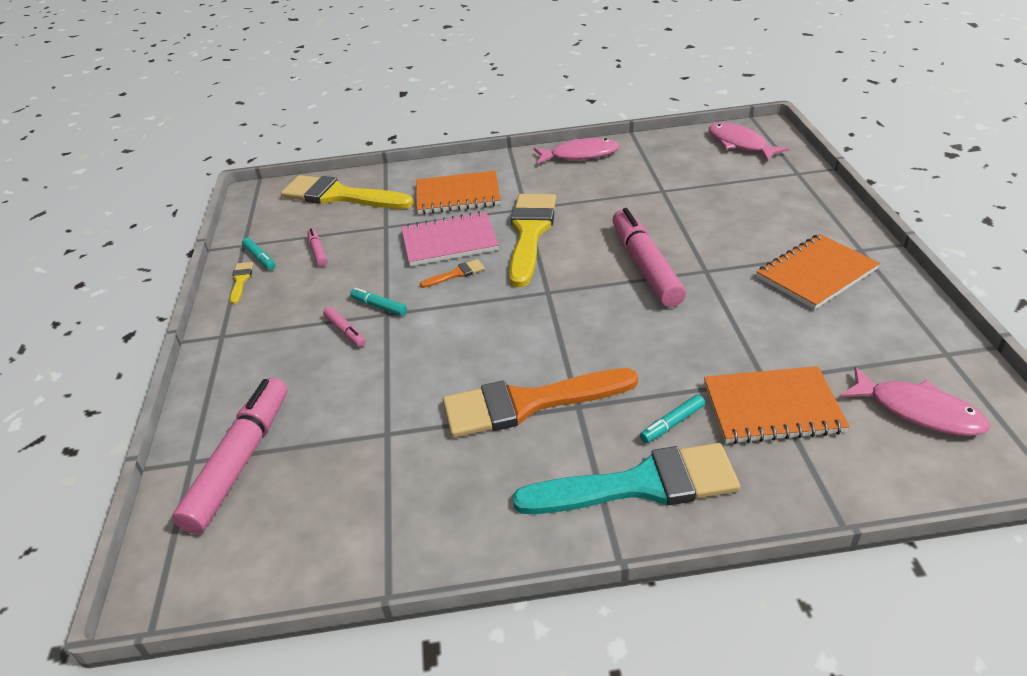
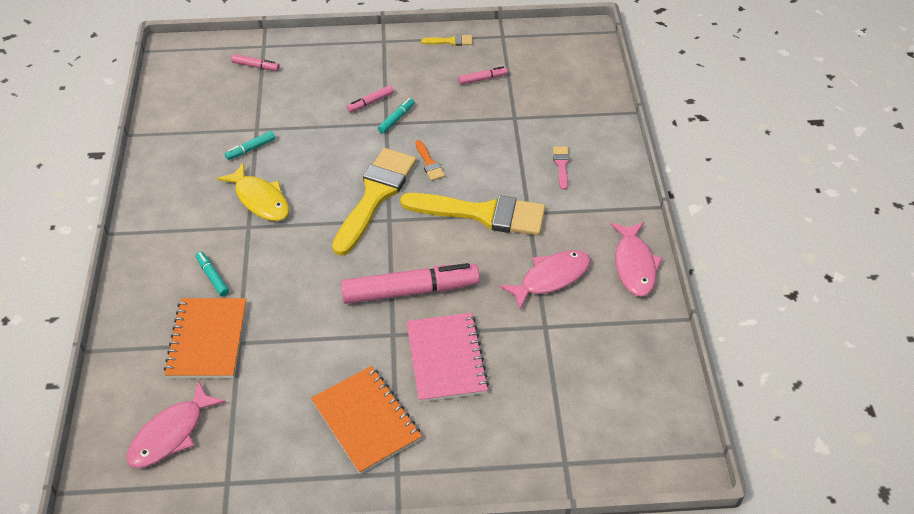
camera: 90 degrees right, 10 degrees up
pink marker [172,378,287,534] -> pink marker [231,54,280,71], size x0.44
turquoise marker [242,238,276,270] -> turquoise marker moved to [225,131,275,160]
yellow brush [281,175,414,209] -> yellow brush moved to [332,148,417,256]
pink notebook [401,211,499,266] -> pink notebook moved to [406,313,489,402]
orange notebook [416,171,501,214] -> pink brush [553,146,570,190]
orange brush [443,368,638,438] -> yellow fish [217,162,289,221]
turquoise brush [512,443,740,514] -> none
pink fish [709,123,789,161] -> pink fish moved to [499,250,591,310]

